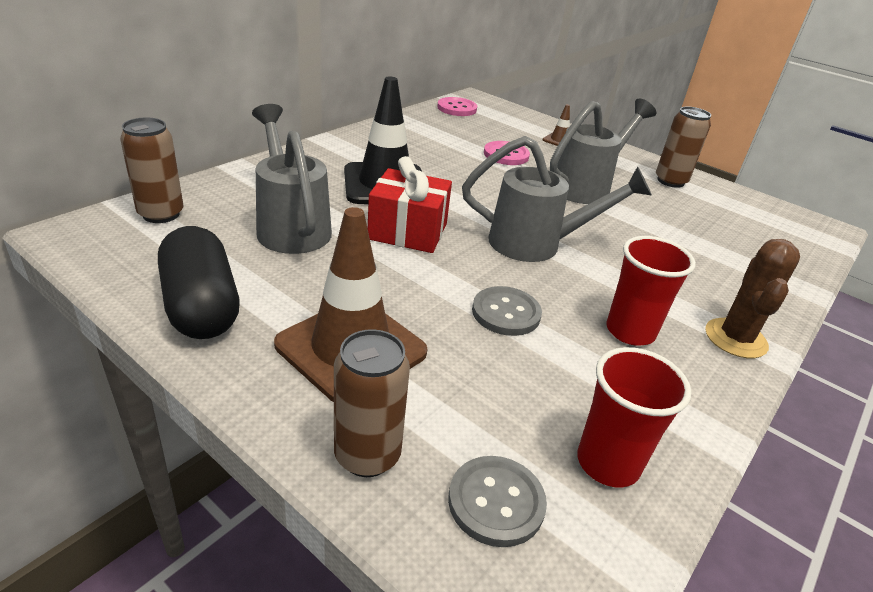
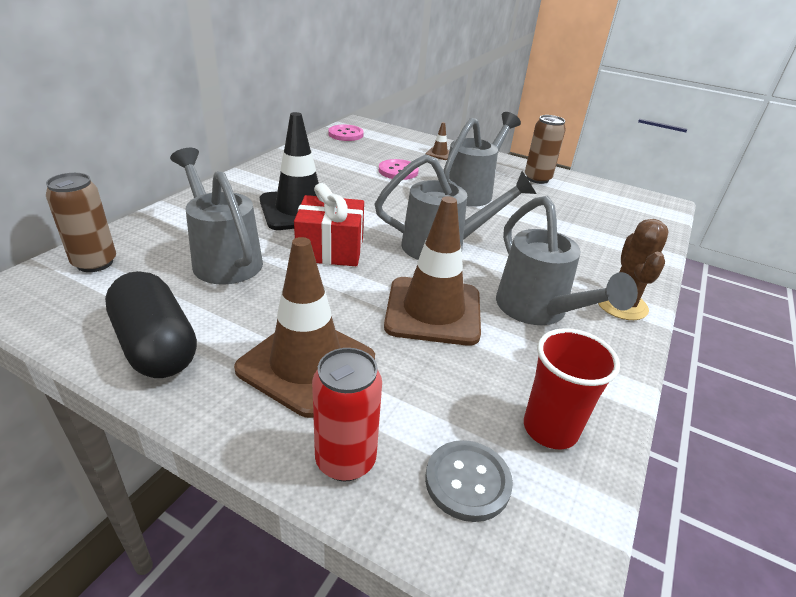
camera: 10 degrees left, 0 degrees up
brown can [334,329,410,477] -> red can [312,348,382,482]
grey button [472,286,542,336] -> brown traffic cone [384,196,481,346]
red cup [606,236,696,346] -> grey watering can [496,196,638,325]

